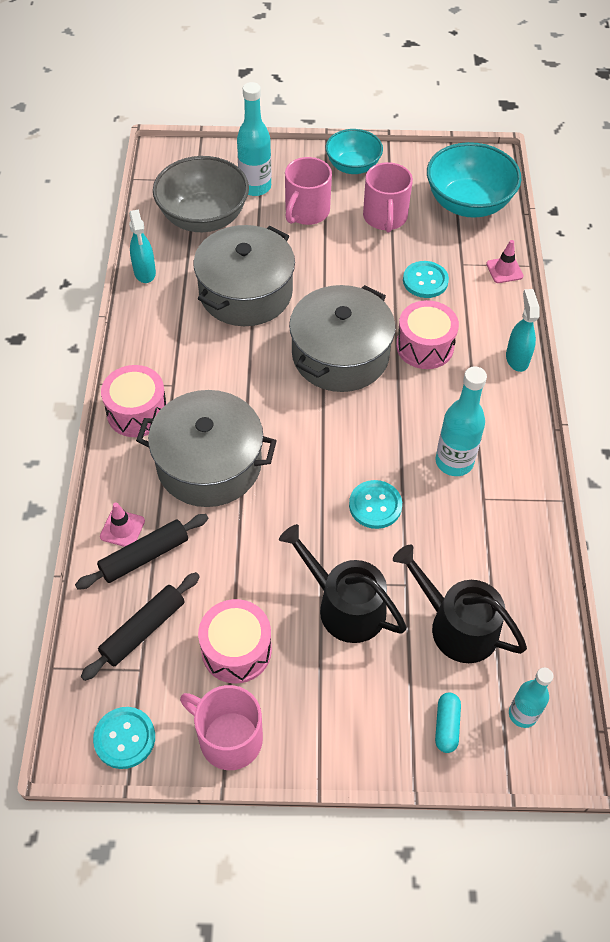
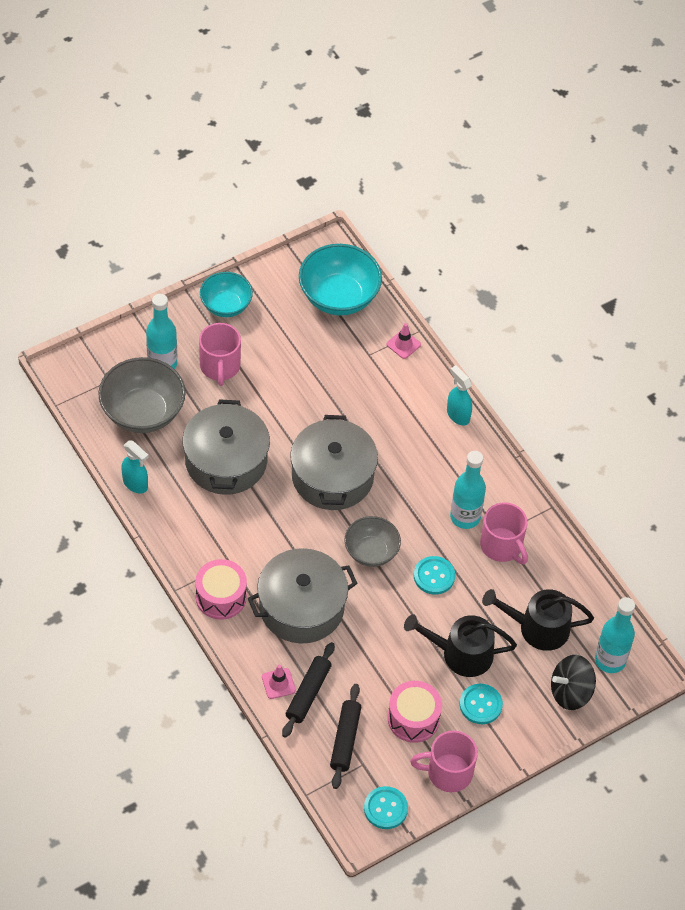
camera: 35 degrees left, 0 degrees up
pink mug [363,162,413,232] -> pink mug moved to [480,502,528,564]
pink drum [396,300,459,369] -> none
turquoise button [403,261,449,298] -> turquoise button moved to [460,684,503,724]
turquoise capsule [435,692,461,753] -> black spinning top [551,655,596,710]
turquoise bottle [509,668,553,728] -> turquoise bottle [595,597,635,673], size x1.53
none -> grey bowl [344,516,401,567]

